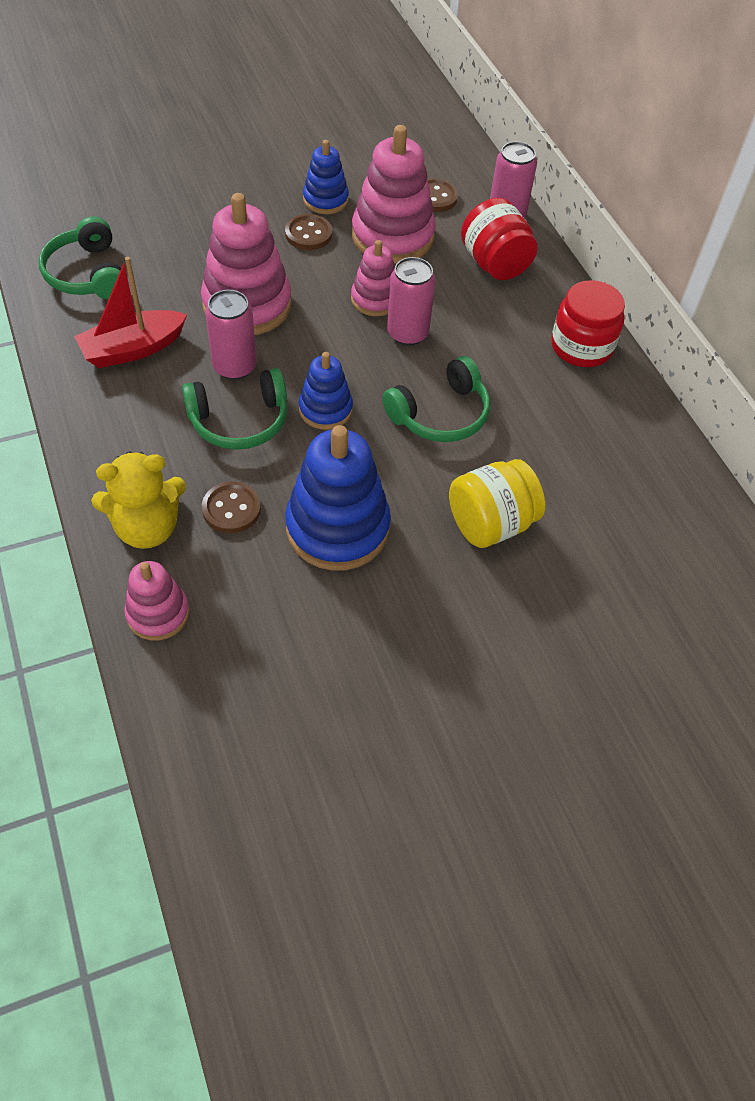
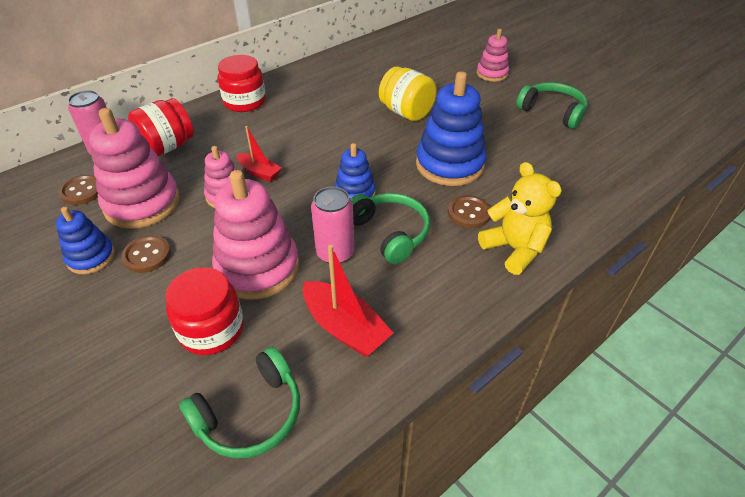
camera: 105 degrees left, 10 degrees down
pink stacking toy [124,561,190,641] -> pink stacking toy moved to [477,29,509,82]
green headphones [382,356,490,442] -> green headphones moved to [516,82,588,129]
pink can [387,257,436,345] -> red boat [237,126,281,182]
none -> red jar [166,267,244,355]

